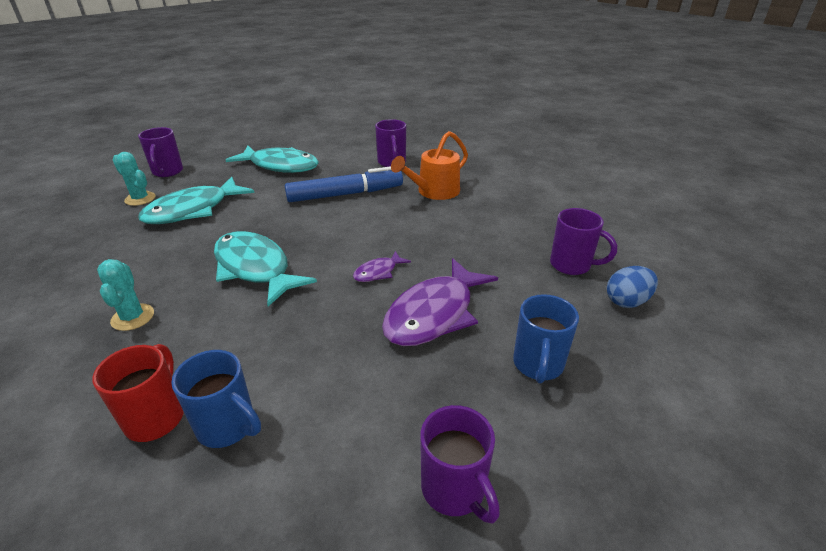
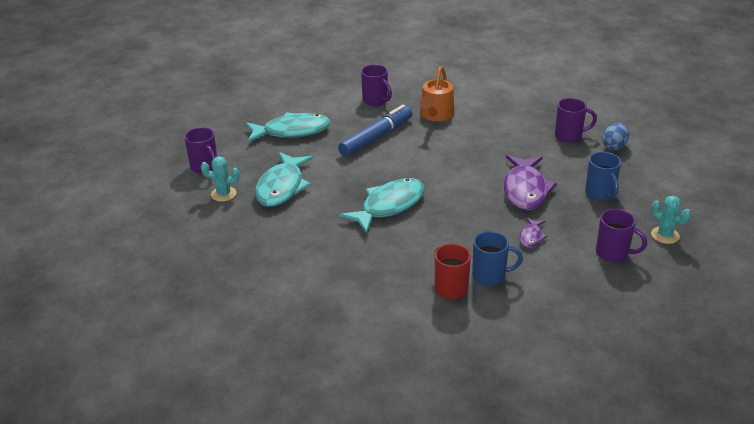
camera: 30 degrees left, 0 degrees up
turquoise cactus [97,259,154,331] -> turquoise cactus moved to [651,196,691,244]
turquoise fish [214,231,317,306] -> turquoise fish turned 120 degrees clockwise [339,178,425,234]
purple fish [353,251,411,282] -> purple fish moved to [519,218,547,248]

